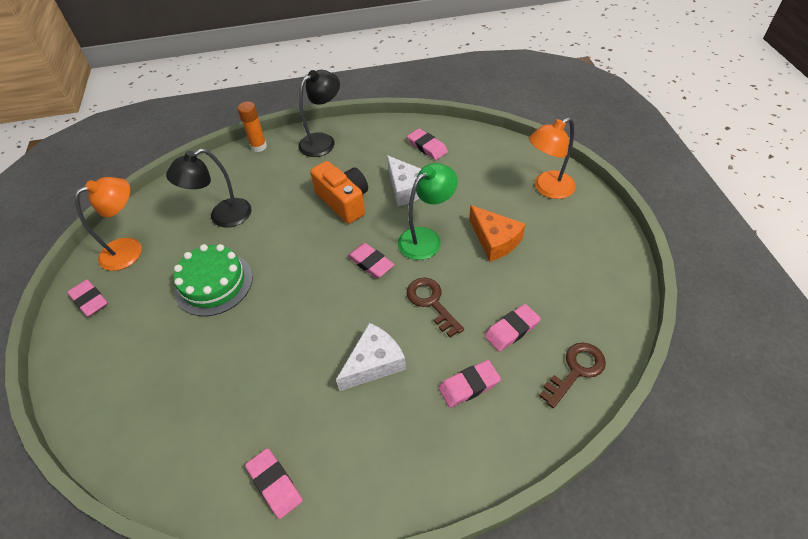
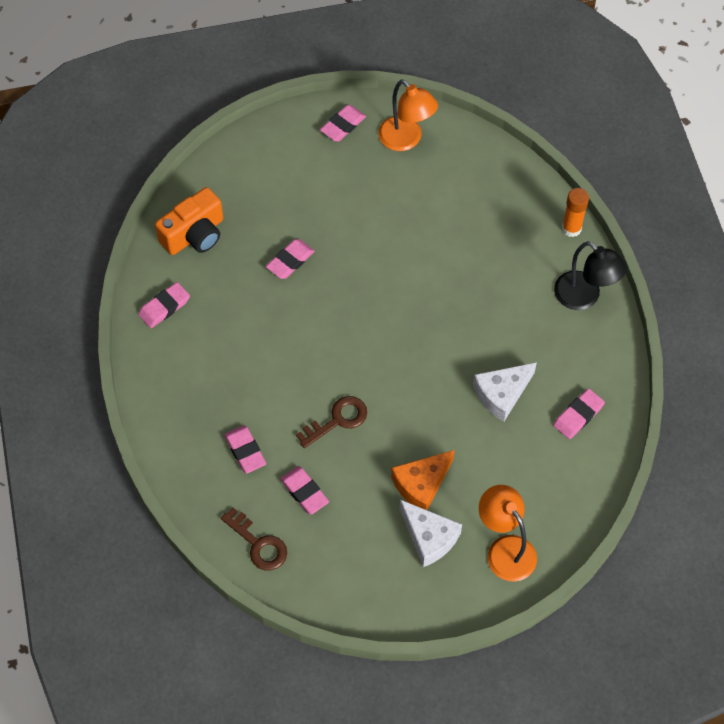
camera: 85 degrees right, 10 degrees up
black lamp [166,148,251,228] -> none
green cake [173,244,253,316] -> none
orange camera [310,161,368,224] -> orange camera moved to [155,187,223,255]
white cheese [336,323,406,391] -> white cheese moved to [400,500,462,567]
pink eraser [347,243,395,278] -> pink eraser moved to [266,239,315,279]
green lamp [398,163,458,260] -> none

